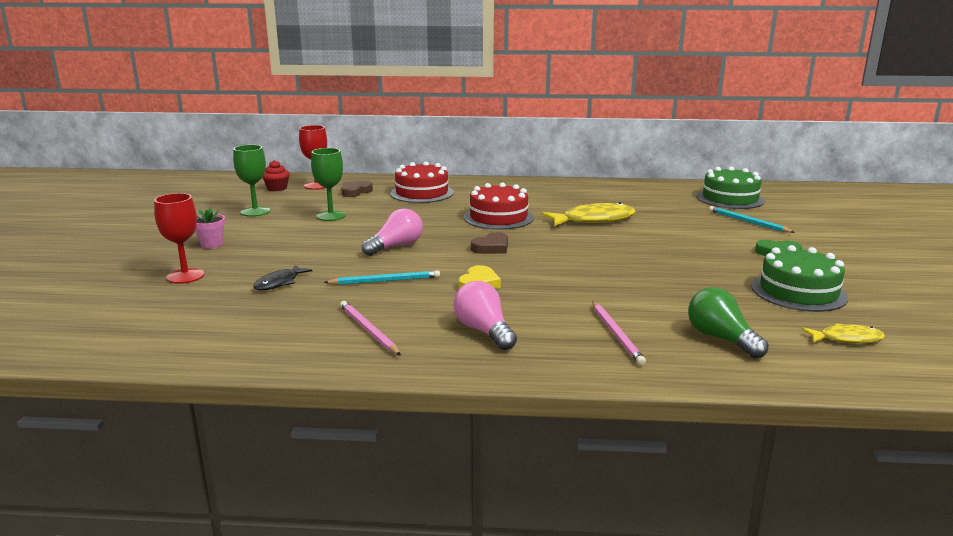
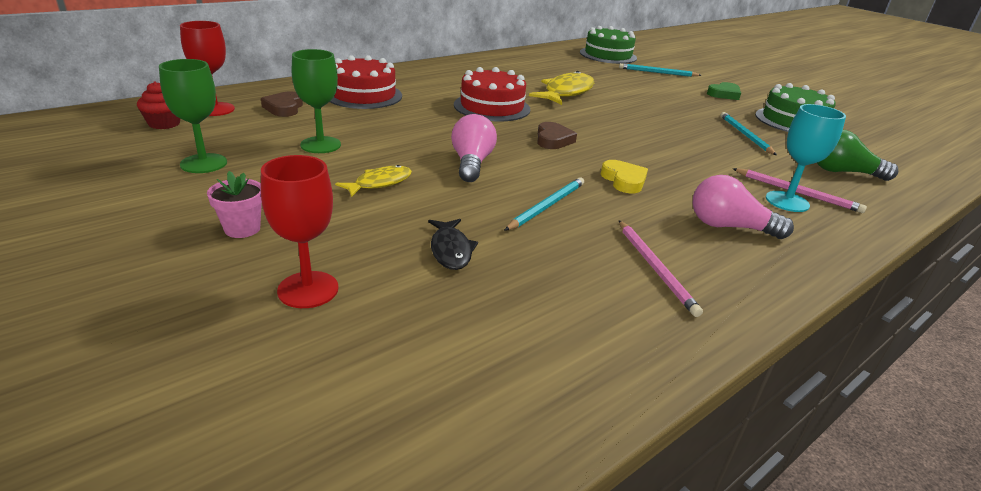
camera: 45 degrees left, 10 degrees up
pink pencil [340,301,401,356] -> pink pencil turned 120 degrees counterclockwise [619,220,703,317]
yellow fish [802,323,885,343] -> yellow fish moved to [335,165,412,197]
none -> turquoise pencil [721,112,777,155]
none -> turquoise goblet [766,104,846,212]

